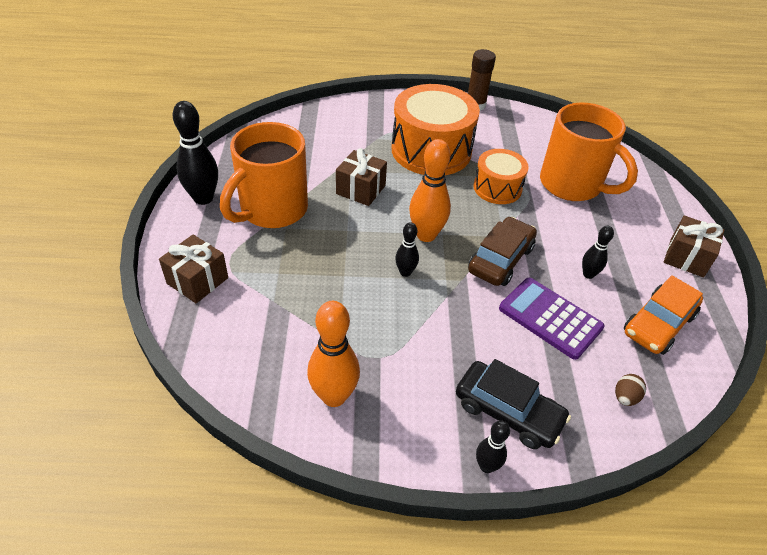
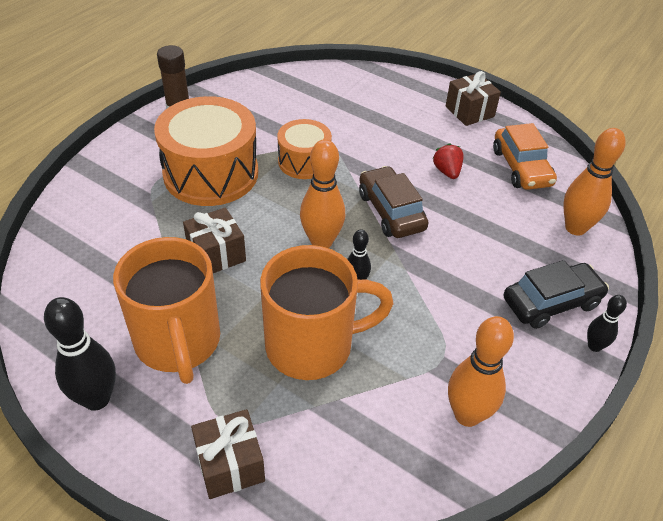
camera: 55 degrees left, 0 degrees up
purple calculator [499,278,604,360] -> none
orange mug [540,102,638,201] -> orange mug moved to [260,245,394,380]
black bowling pin [582,226,614,279] -> red strawberry [433,143,464,179]
brown egg [615,374,646,406] -> orange bowling pin [563,128,626,236]

